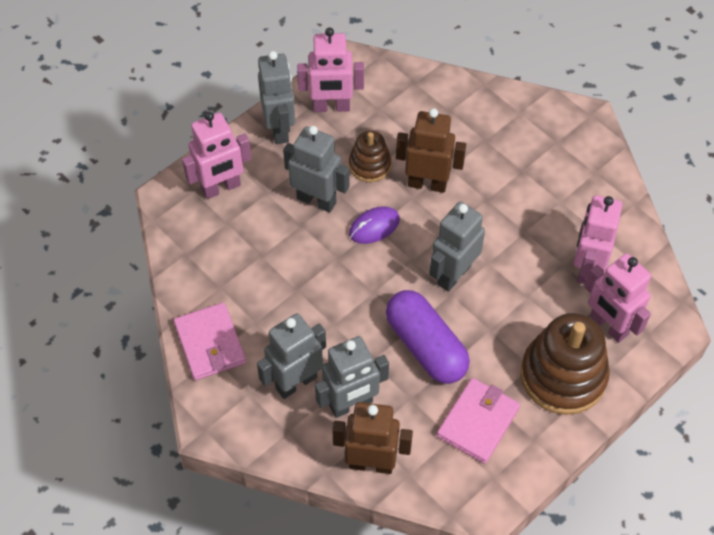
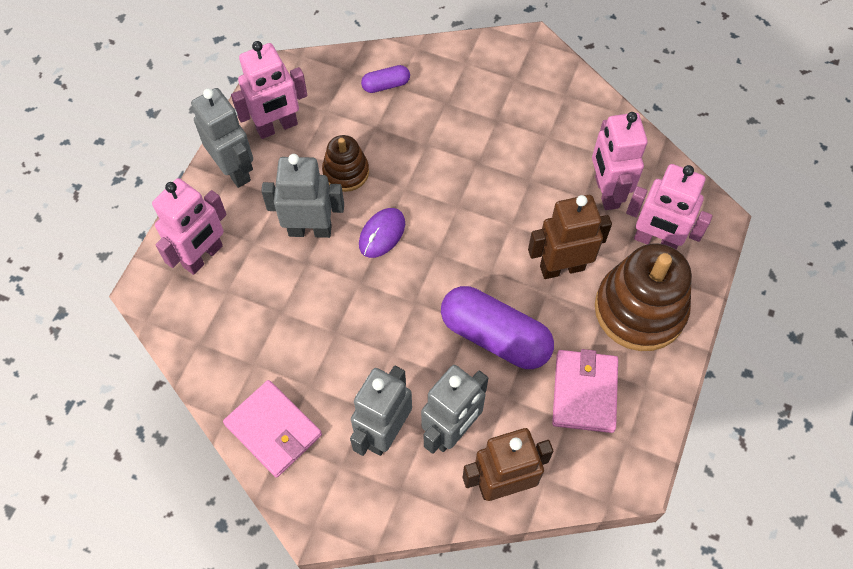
camera: 25 degrees left, 5 degrees up
brown robot [396,108,466,193] -> brown robot moved to [528,195,612,279]
grey robot [429,201,485,292] -> none
none -> purple capsule [361,65,410,93]

